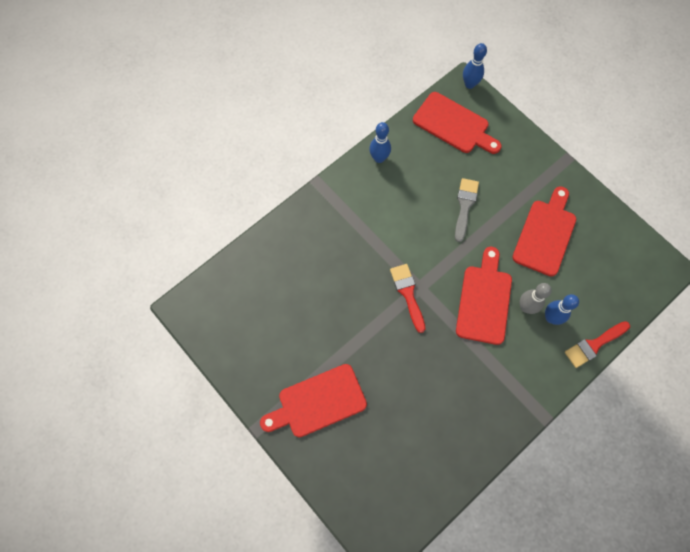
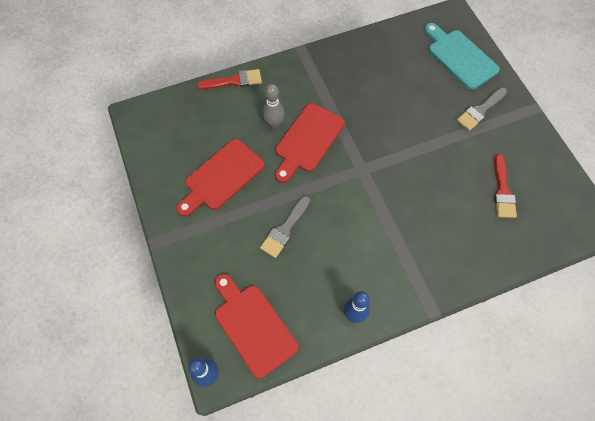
camera: 160 degrees left, 5 degrees down
red cutting board [260,364,367,438] -> grey brush [456,87,507,131]
red brush [390,264,425,333] -> red brush moved to [494,154,517,218]
blue bowling pin [545,294,579,325] -> none
none -> turquoise cutting board [424,23,500,90]

